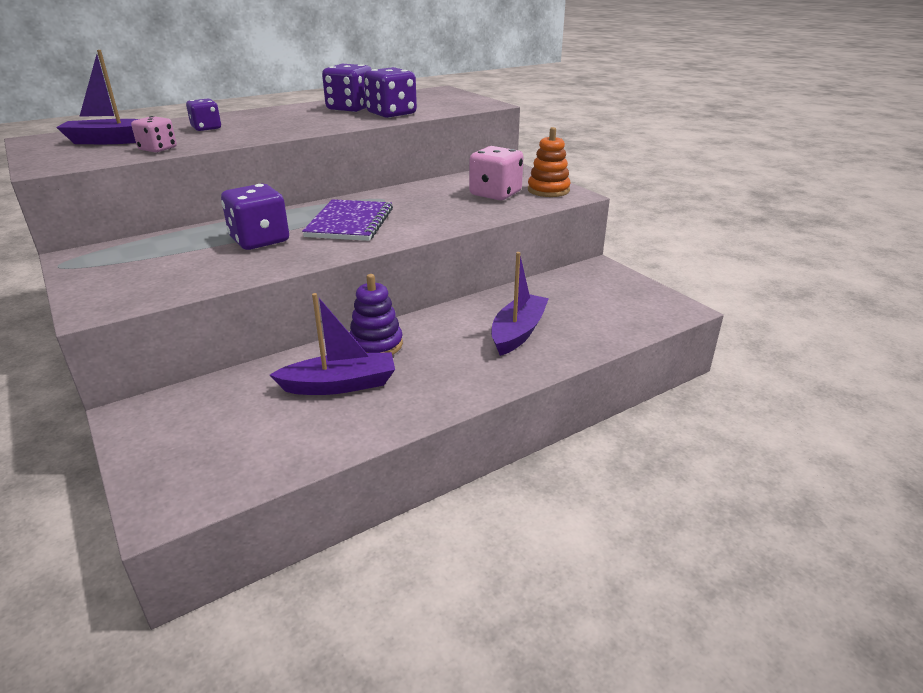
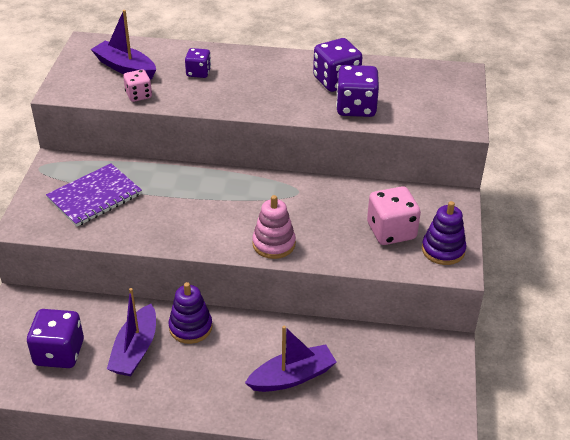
camera: 40 degrees right, 10 degrees up
purple dice [221,184,289,250] -> purple dice moved to [27,309,84,368]
purple boat [270,293,395,395] -> purple boat turned 75 degrees clockwise [107,288,156,376]
purple notebook [302,199,393,241] -> purple notebook moved to [46,163,142,227]
orange stacking toy [528,127,570,197] -> purple stacking toy [422,201,466,265]
none -> pink stacking toy [252,195,296,259]

